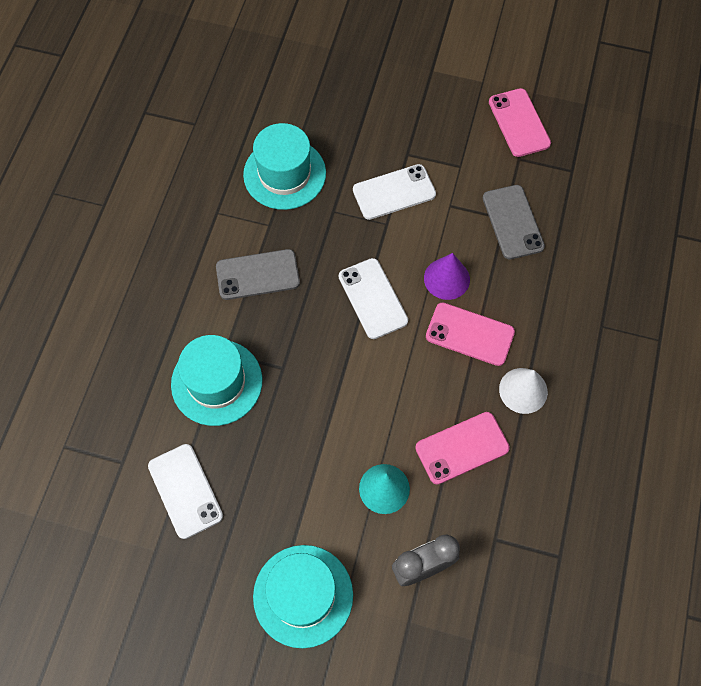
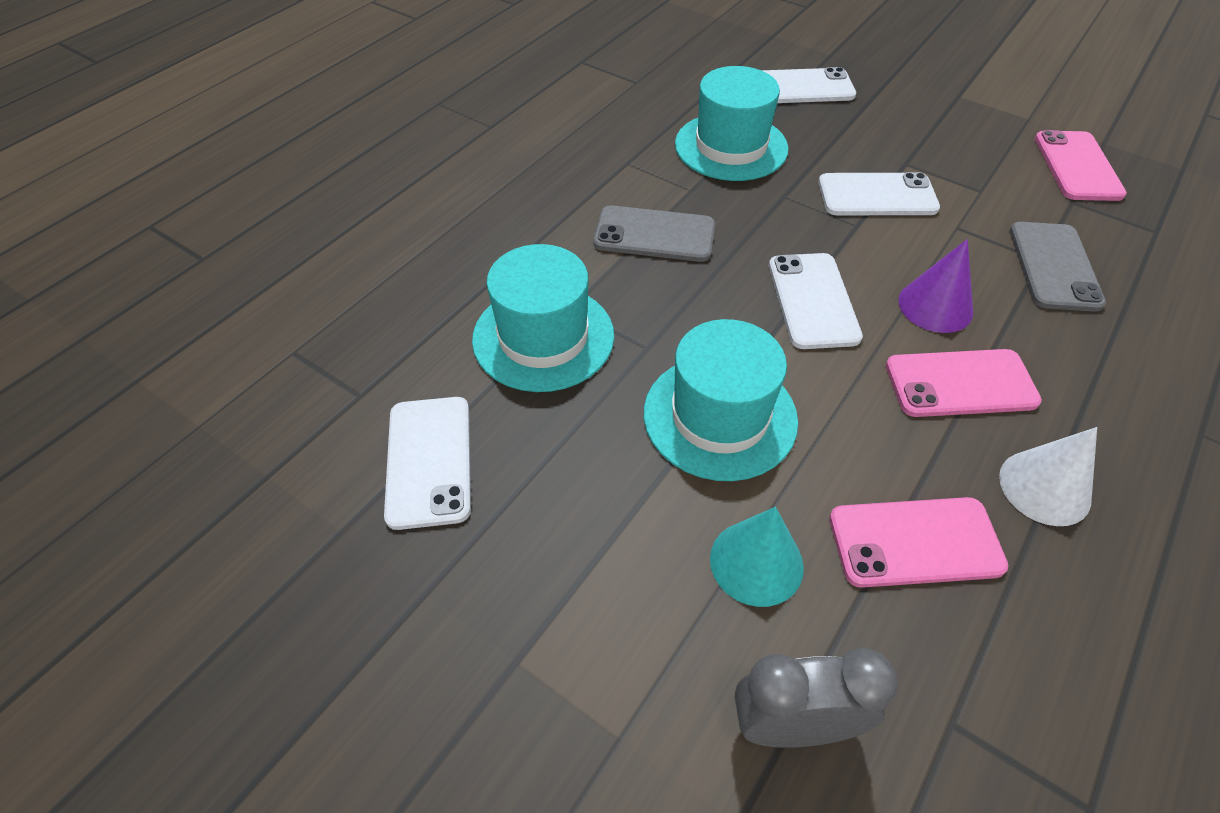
camera: 20 degrees right, 15 degrees down
turquoise hat [253,545,353,648] -> turquoise hat moved to [644,319,798,481]
pink phone [426,302,515,366] -> pink phone turned 45 degrees counterclockwise [886,349,1042,417]
none -> white phone [761,67,856,103]

